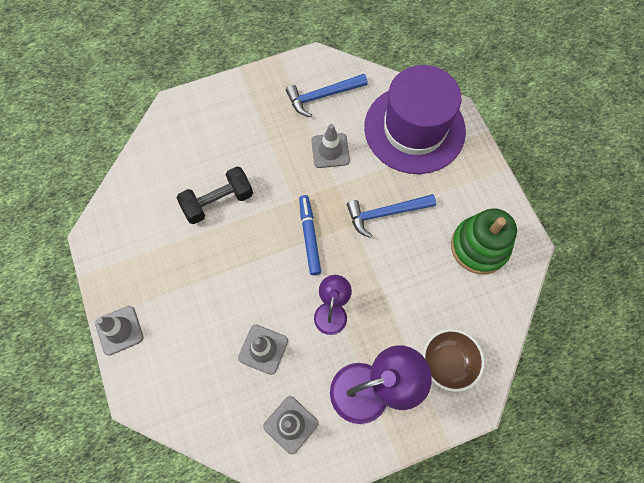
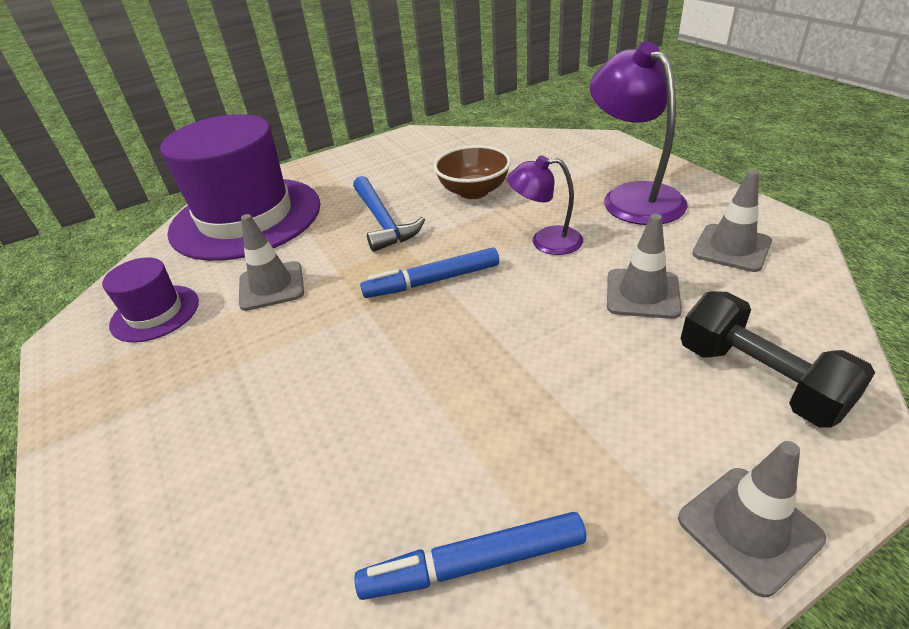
camera: 95 degrees left, 30 degrees down
black dumbbell [176,167,253,224] -> black dumbbell moved to [681,291,875,428]
blue hammer [286,74,368,117] -> purple hat [102,257,199,342]
brown bowl [423,329,485,392] -> brown bowl moved to [433,145,511,199]
green stacking toy [451,208,517,274] -> none
none -> blue marker [354,512,586,600]

